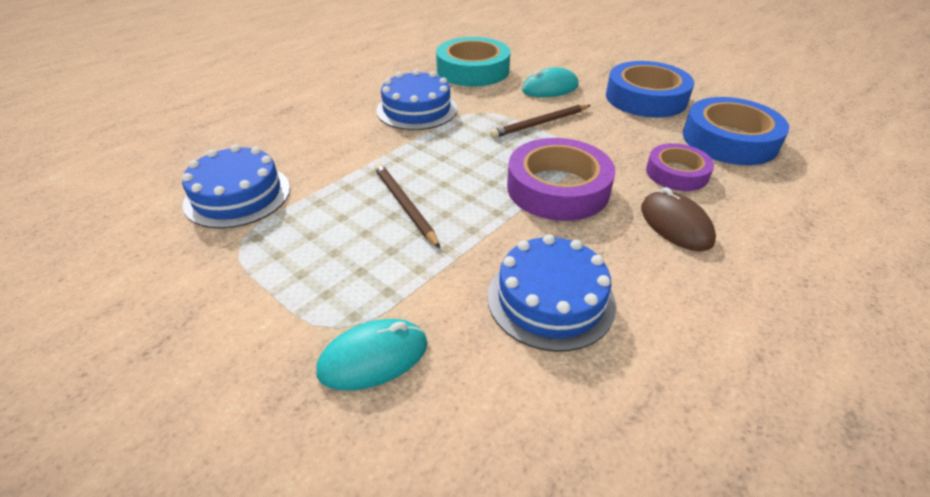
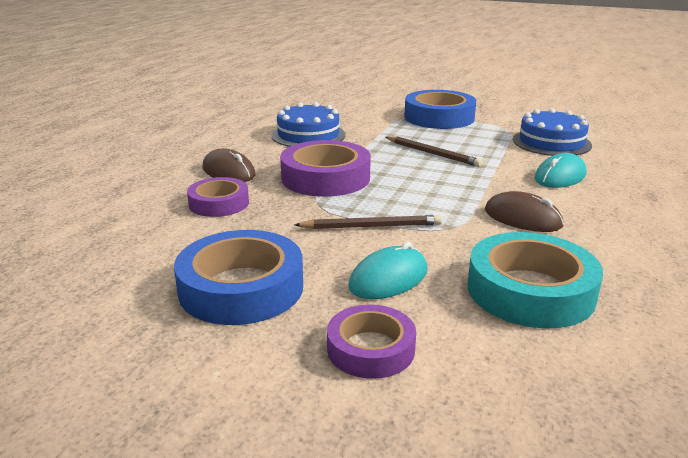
camera: 160 degrees right, 15 degrees down
turquoise mouse [316,319,428,390] -> turquoise mouse moved to [535,153,586,188]
blue cake [376,69,457,130] -> brown mouse [485,191,564,232]
brown pencil [490,104,591,138] -> brown pencil turned 45 degrees clockwise [294,215,442,229]
blue tape [683,97,789,165] -> blue tape moved to [404,90,476,129]
none -> purple tape [327,305,416,379]

